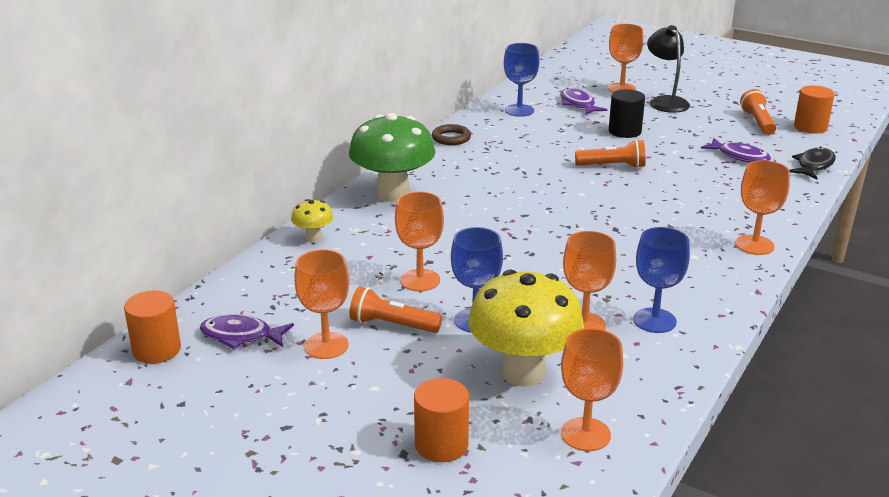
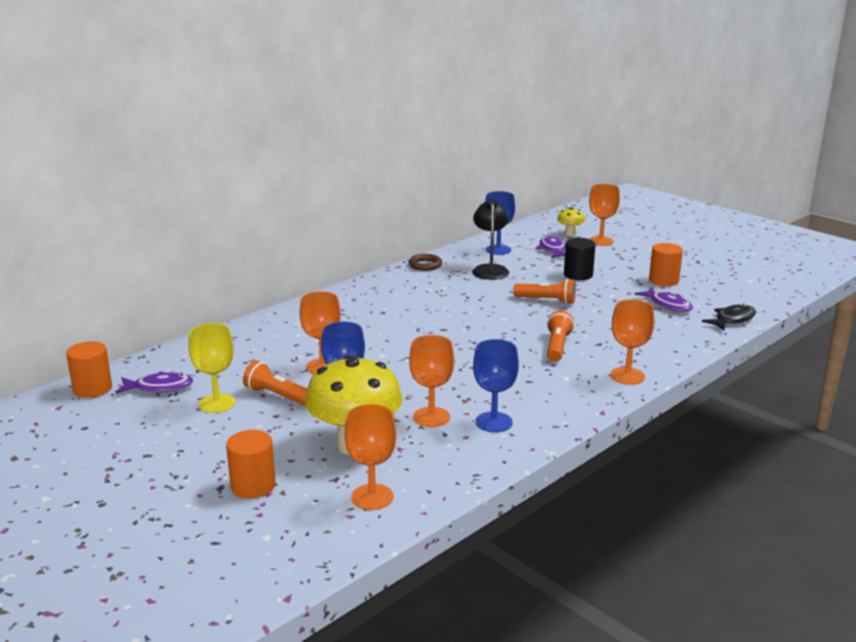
camera: 15 degrees right, 5 degrees down
purple fish [200,315,294,349] -> purple fish turned 150 degrees clockwise [115,371,193,394]
yellow mushroom [291,199,334,243] -> yellow mushroom moved to [557,207,585,236]
orange goblet [294,249,349,359] -> yellow goblet [188,323,235,413]
green mushroom [349,113,436,202] -> none
black lamp [647,25,690,113] -> black lamp moved to [472,199,509,280]
orange flashlight [740,89,776,135] -> orange flashlight moved to [547,311,574,362]
orange cylinder [794,85,835,134] -> orange cylinder moved to [649,243,683,286]

